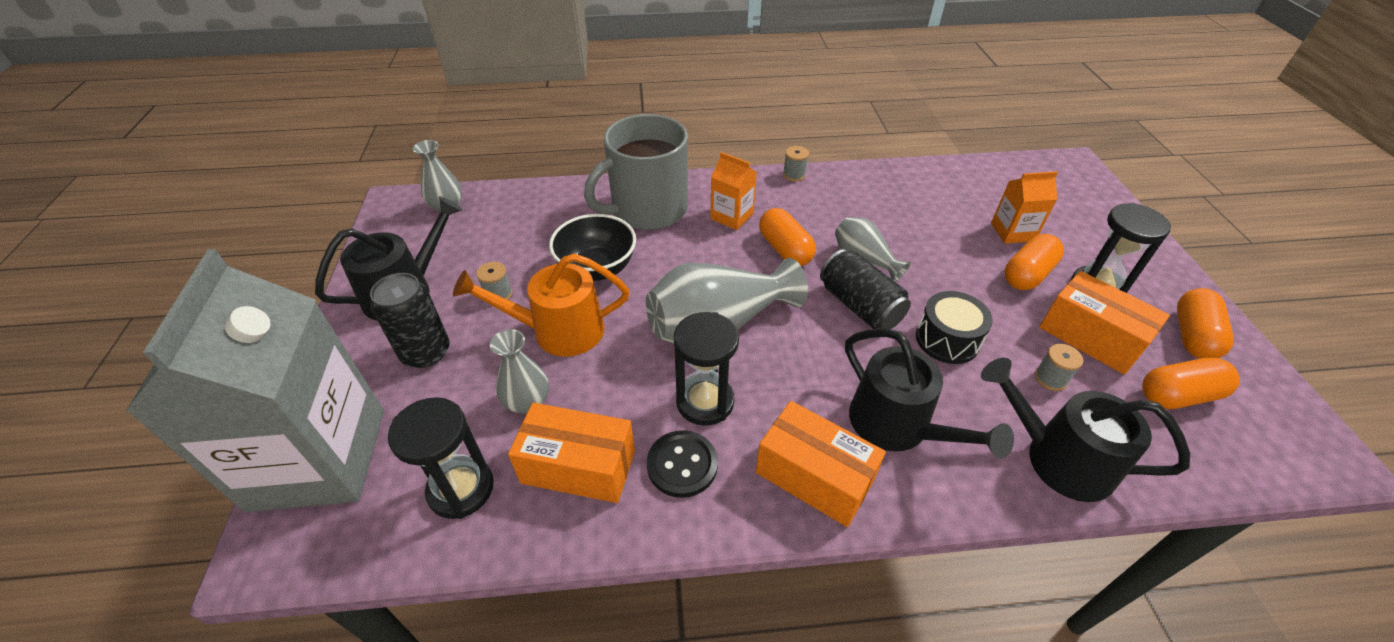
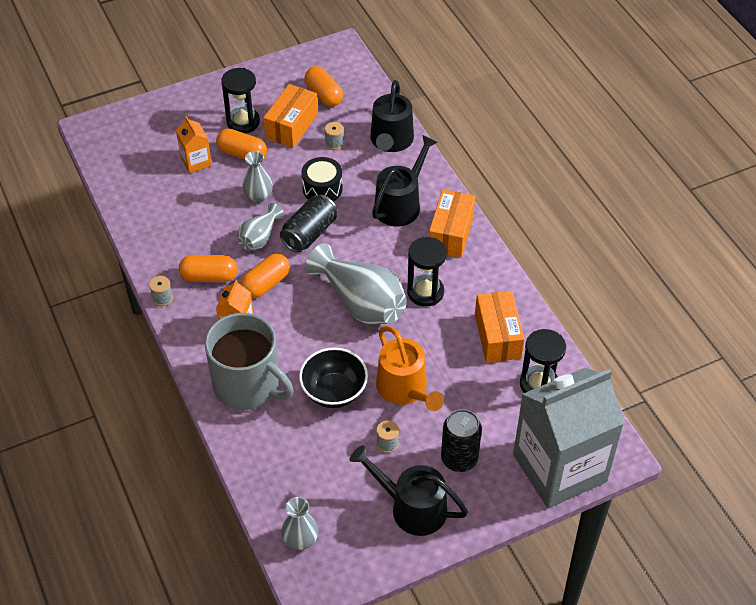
camera: 110 degrees left, 5 degrees up
grey vase [490,329,549,414] -> grey vase moved to [242,151,273,203]
black button [647,430,718,498] -> none
orange capsule [1177,288,1234,359] -> orange capsule moved to [179,255,237,282]

